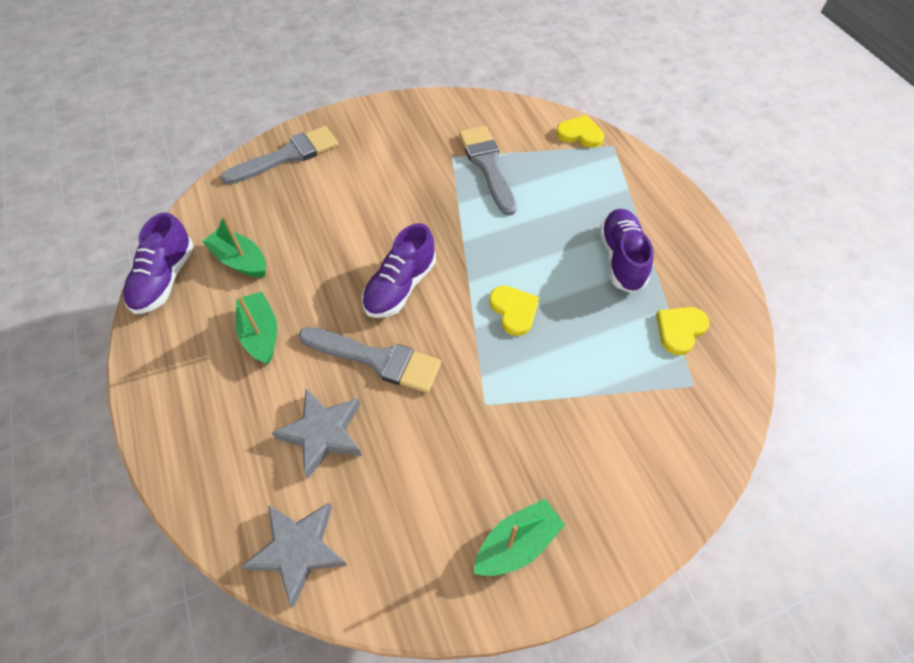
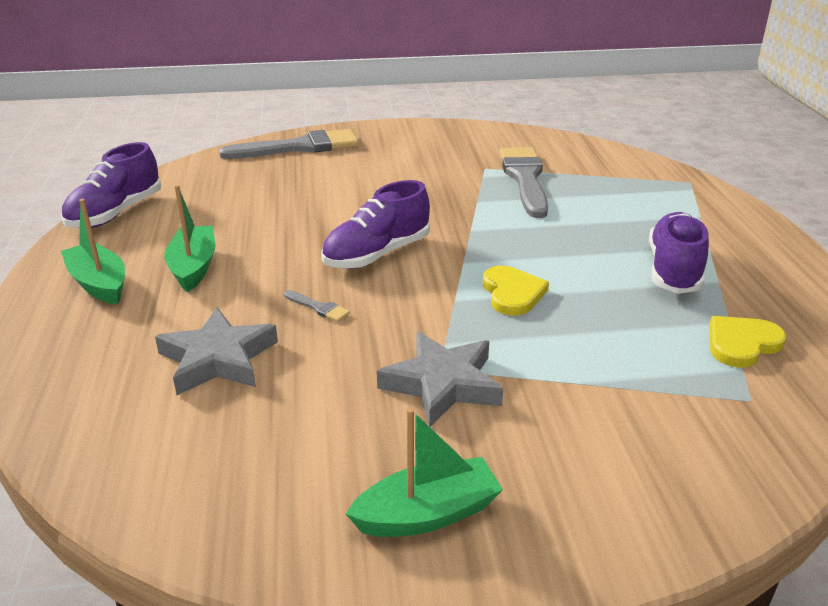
camera: 15 degrees right, 25 degrees down
green boat [202,215,266,277] -> green boat moved to [61,199,125,305]
grey star [241,503,347,607] -> grey star moved to [377,332,503,427]
grey brush [299,327,441,393] -> grey brush [284,290,350,322], size x0.40
yellow heart [556,115,604,148] -> none

